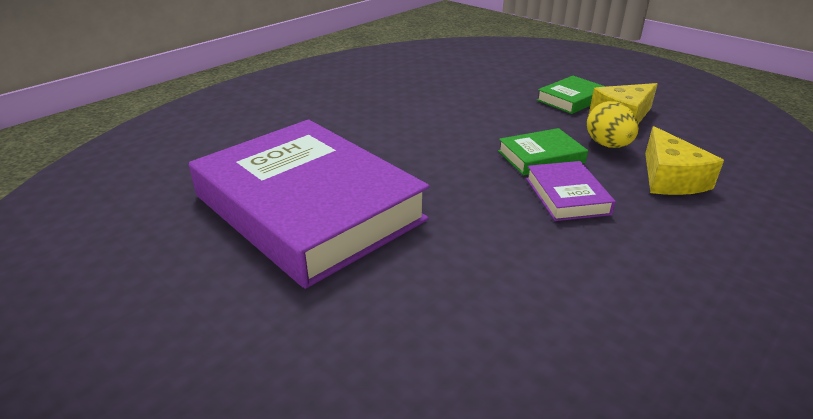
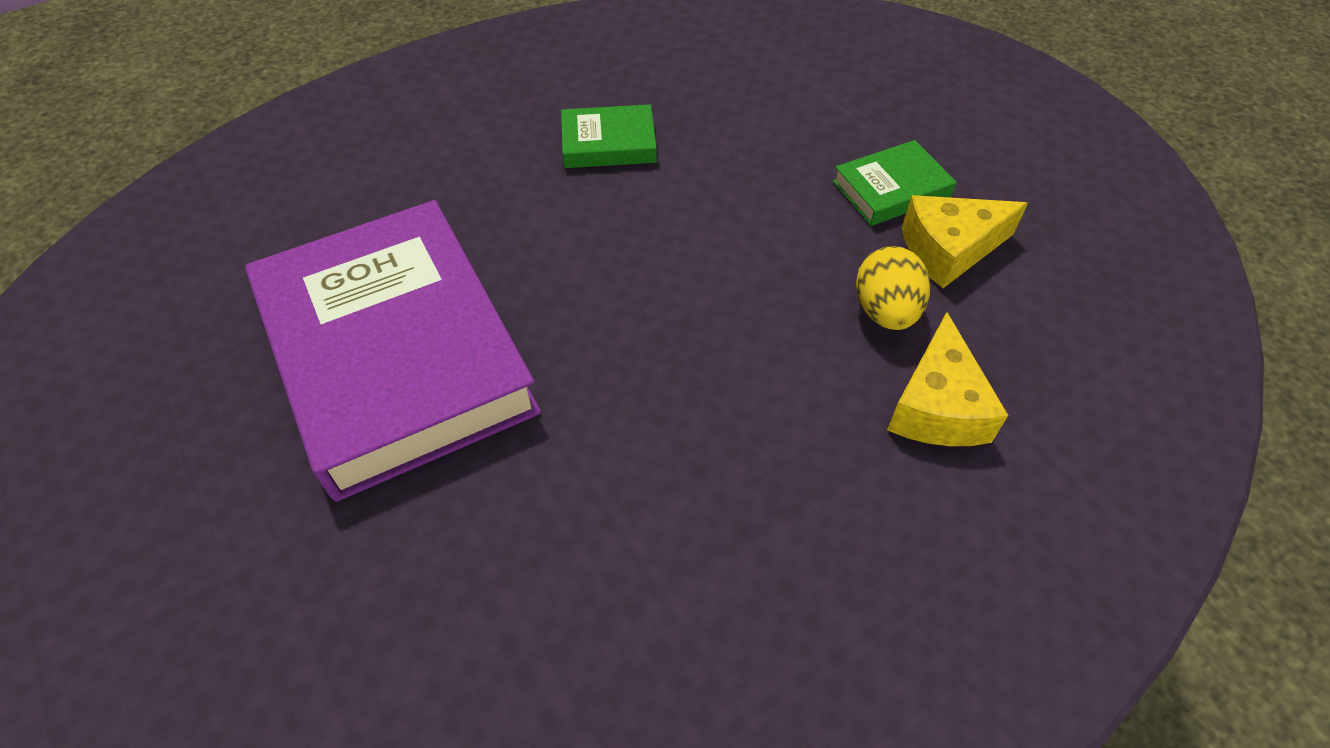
camera: 15 degrees right, 20 degrees up
green book [498,128,588,175] -> green book moved to [561,104,657,168]
purple book [526,161,616,221] -> none

